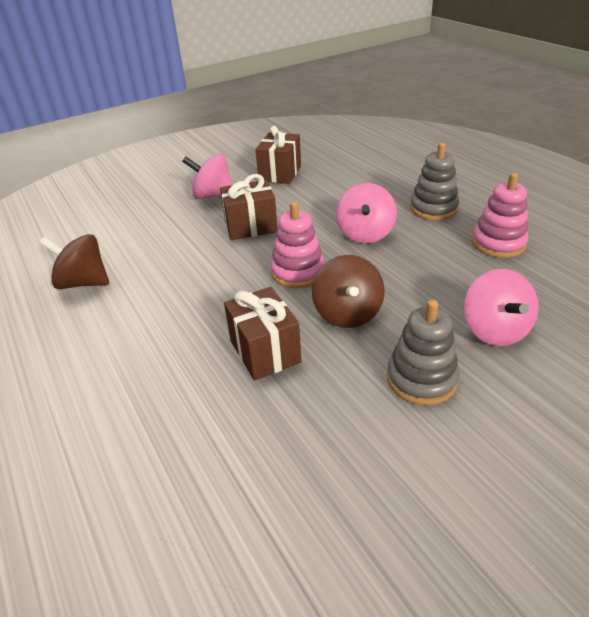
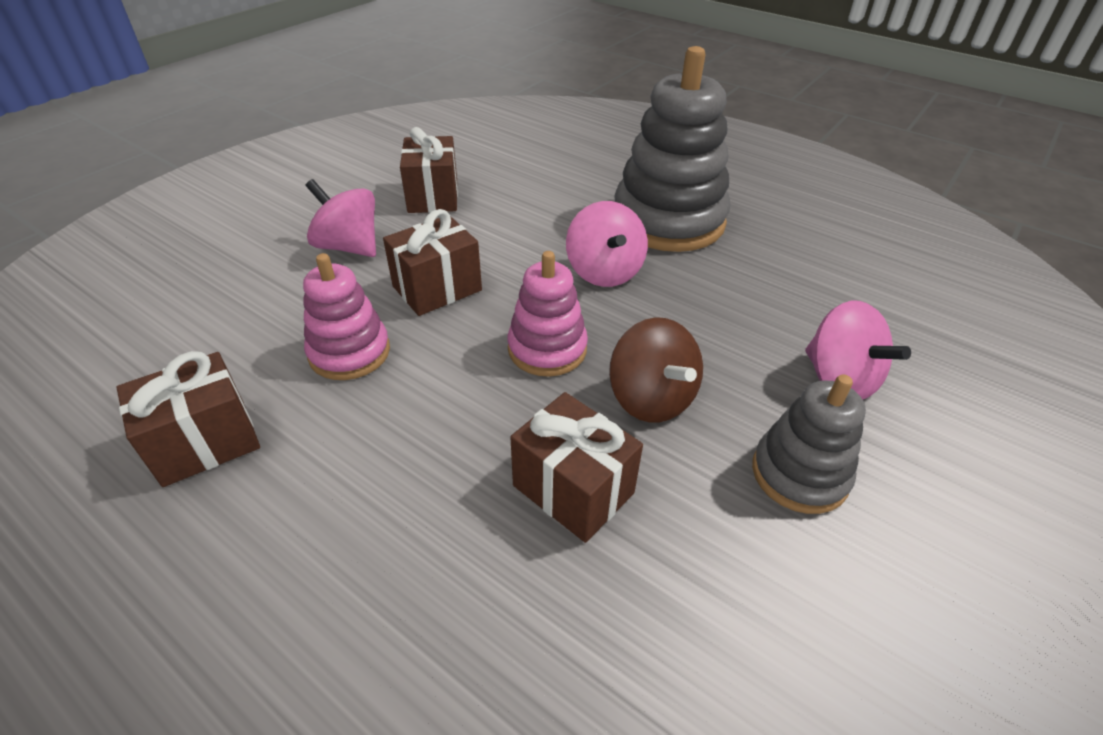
camera: 25 degrees left, 5 degrees up
brown spinning top [39,234,109,289] -> brown gift [116,351,260,487]
pink spinning top [182,154,233,199] -> pink spinning top turned 45 degrees clockwise [305,179,376,257]
grey stacking toy [410,143,459,221] -> grey stacking toy [614,46,730,252], size x1.79
pink stacking toy [472,173,528,258] -> pink stacking toy moved to [303,253,390,380]

